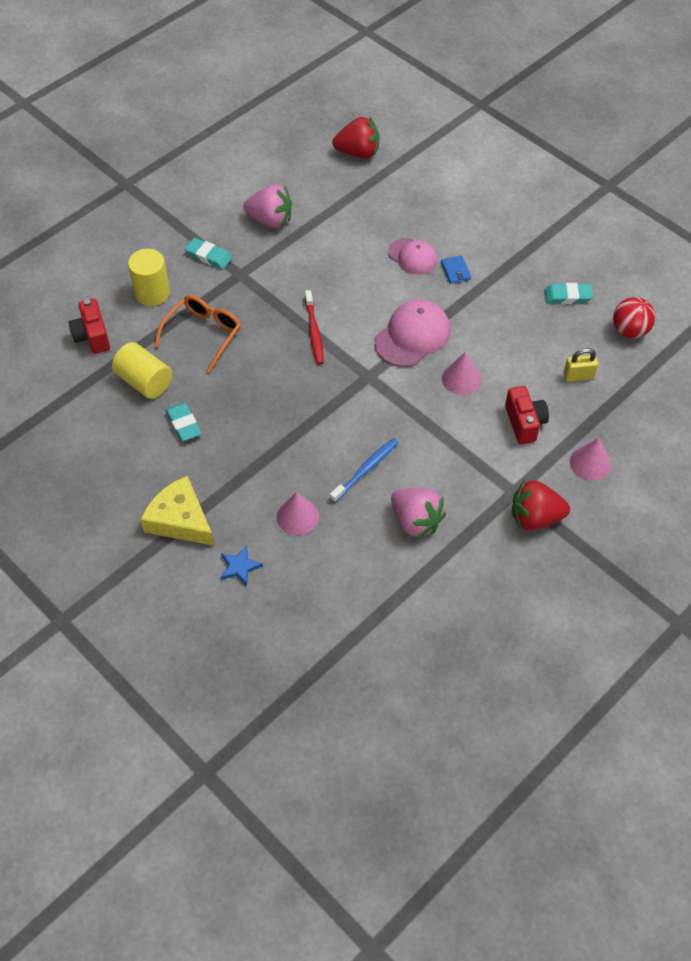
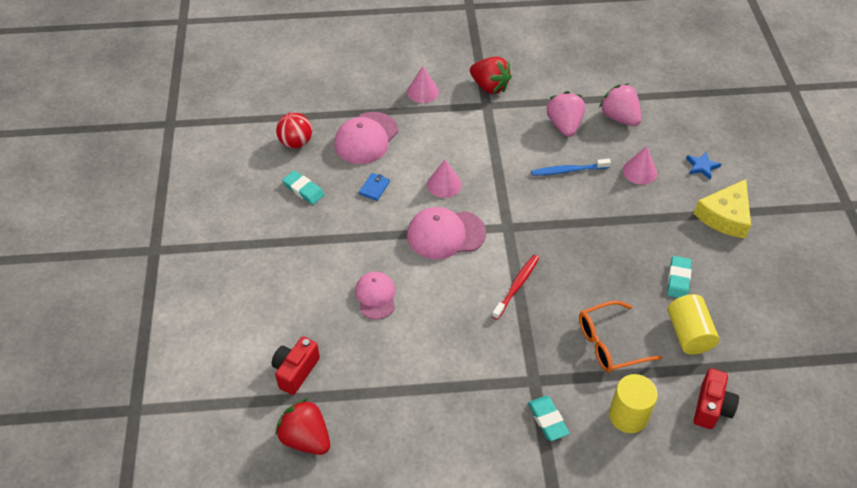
camera: 140 degrees left, 5 degrees down
yellow cheese [141,476,214,546] -> yellow cheese turned 45 degrees clockwise [694,179,751,238]
pink strawberry [243,184,292,228] -> pink strawberry moved to [599,84,641,126]
blue wallet [441,255,471,284] -> blue wallet moved to [359,173,390,201]
red camera [505,386,549,444] -> red camera moved to [272,337,320,395]
yellow padlock [564,348,598,382] -> pink cap [334,112,398,164]

